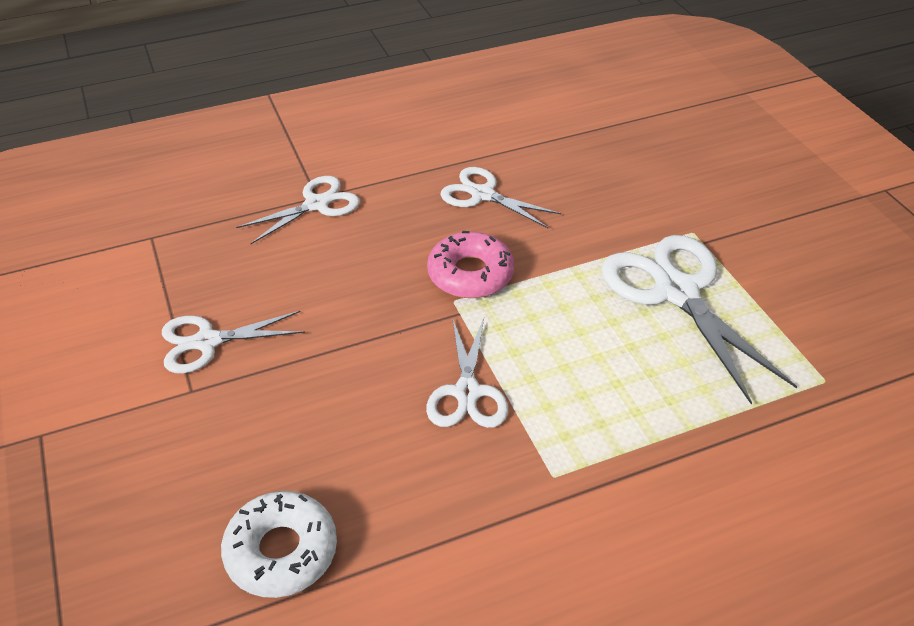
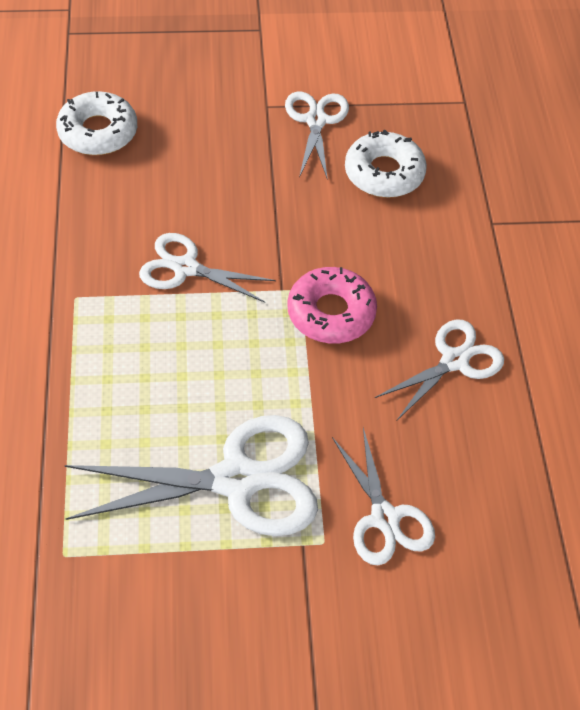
camera: 105 degrees right, 10 degrees up
white scissors [236,176,360,244] -> white scissors moved to [332,428,435,565]
none -> white donut [345,130,427,198]

